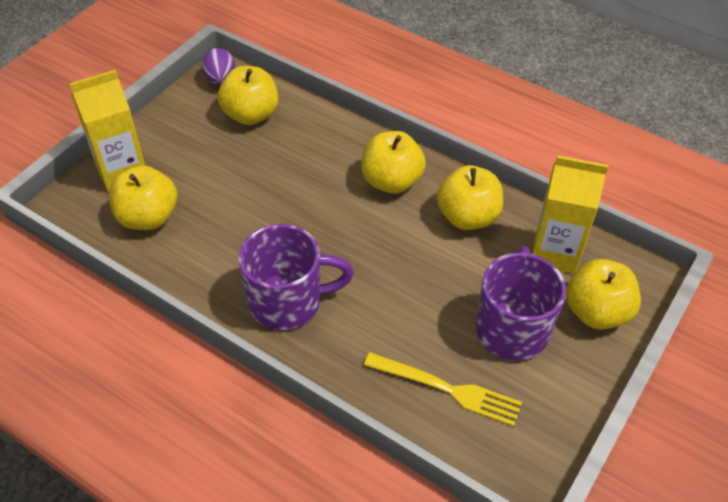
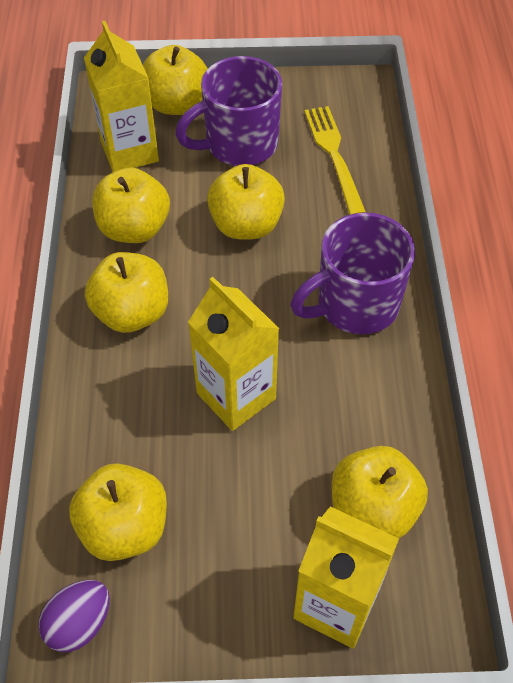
camera: 125 degrees left, 5 degrees up
purple mug [238,224,354,330] -> purple mug turned 75 degrees counterclockwise [290,212,415,334]
none -> yellow carton [188,277,280,431]
none -> yellow apple [207,164,285,240]

